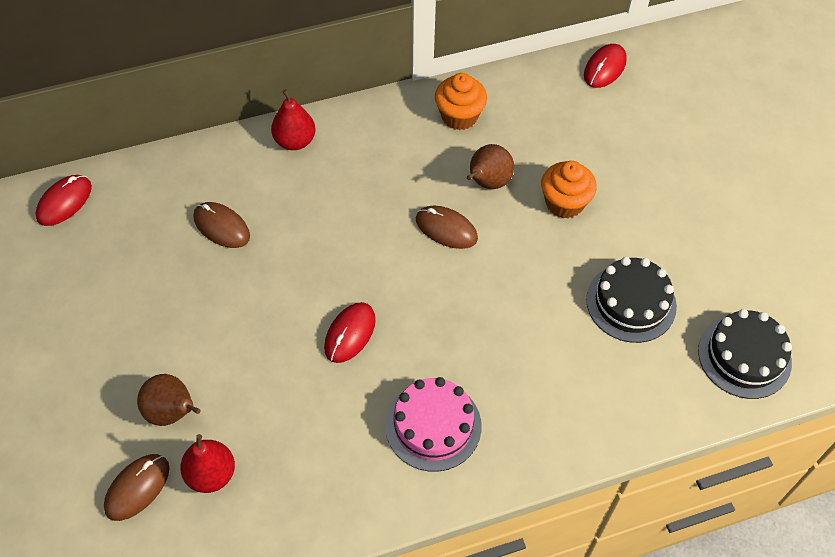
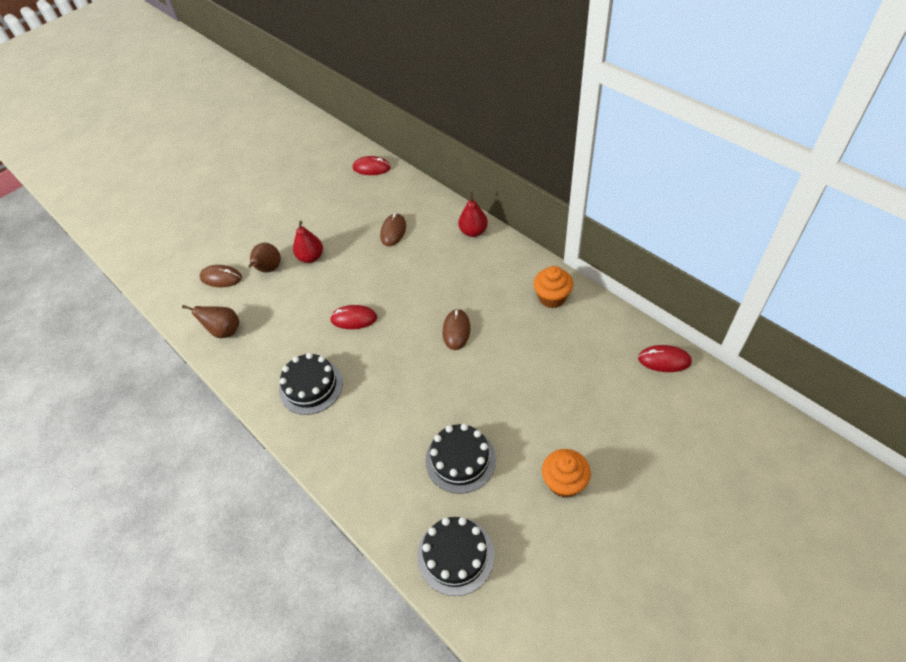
camera: 70 degrees right, 5 degrees down
red pear [180,434,235,493] -> red pear moved to [293,221,323,263]
pink cake [385,377,482,472] -> black cake [279,353,343,415]
brown pear [467,144,514,189] -> brown pear moved to [182,305,239,338]
orange cupcake [541,161,597,218] -> orange cupcake moved to [542,449,591,498]

